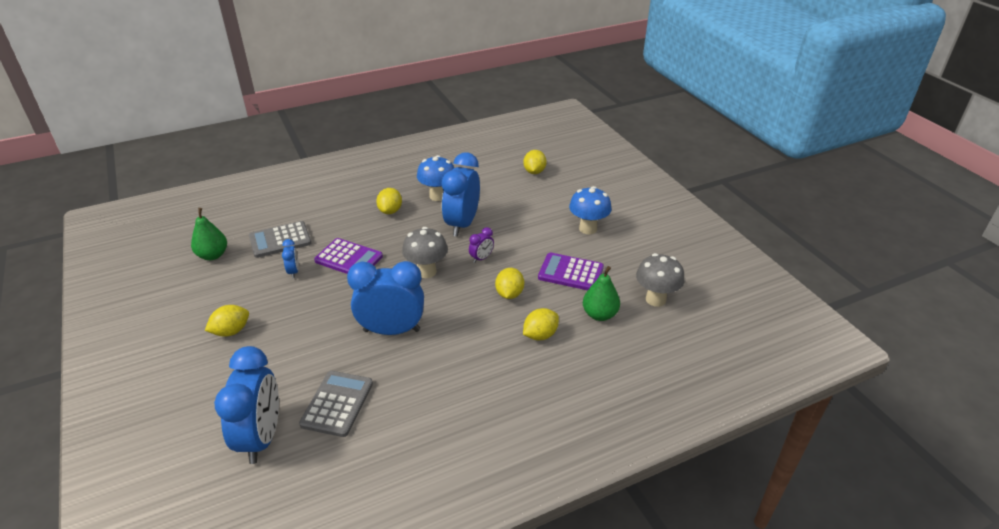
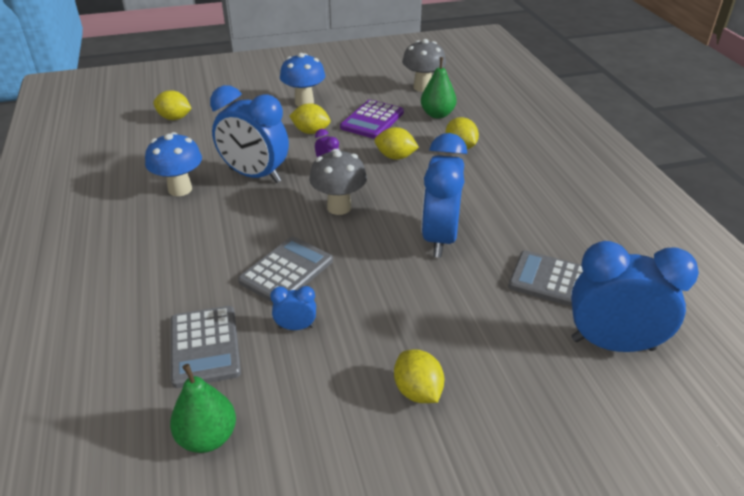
camera: 80 degrees left, 0 degrees up
purple calculator [314,238,383,274] -> grey calculator [238,237,333,303]
yellow lemon [376,188,402,214] -> yellow lemon moved to [289,103,330,134]

